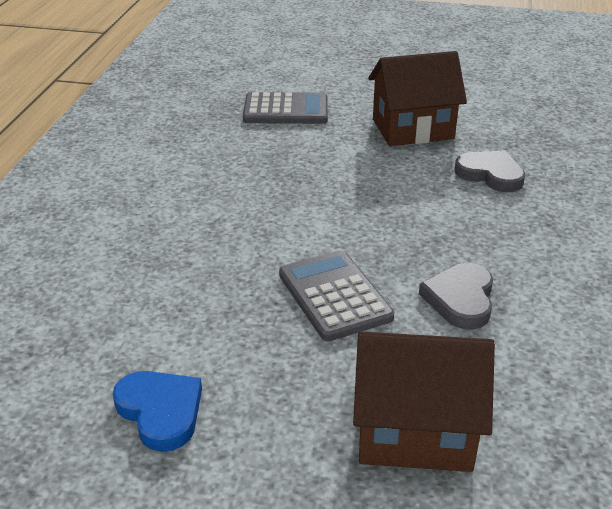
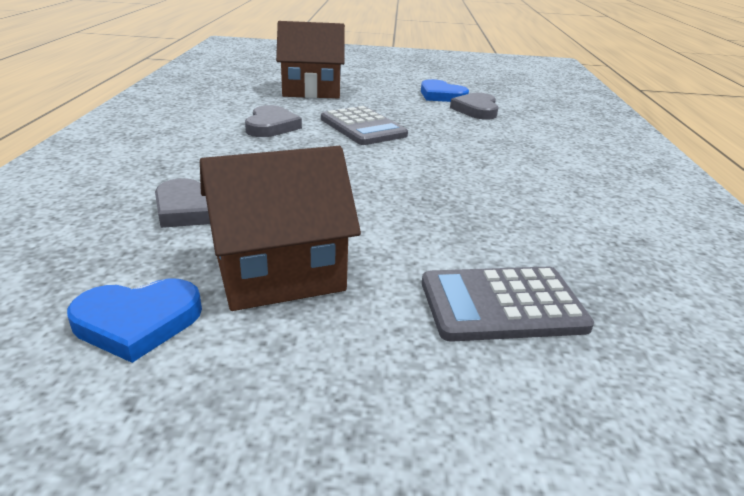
camera: 170 degrees right, 5 degrees down
none -> blue heart [67,279,202,363]
none -> grey heart [450,93,498,120]

